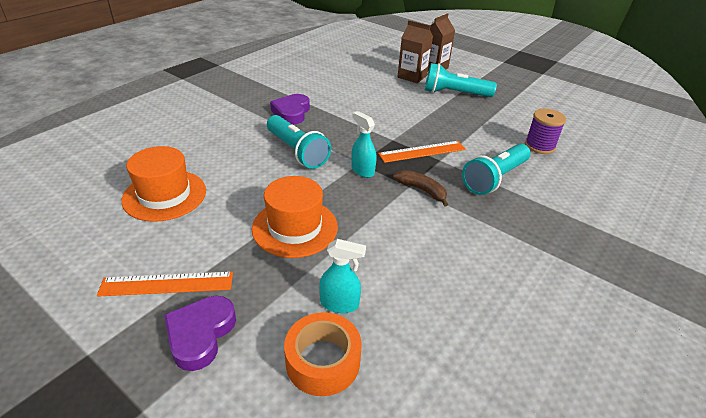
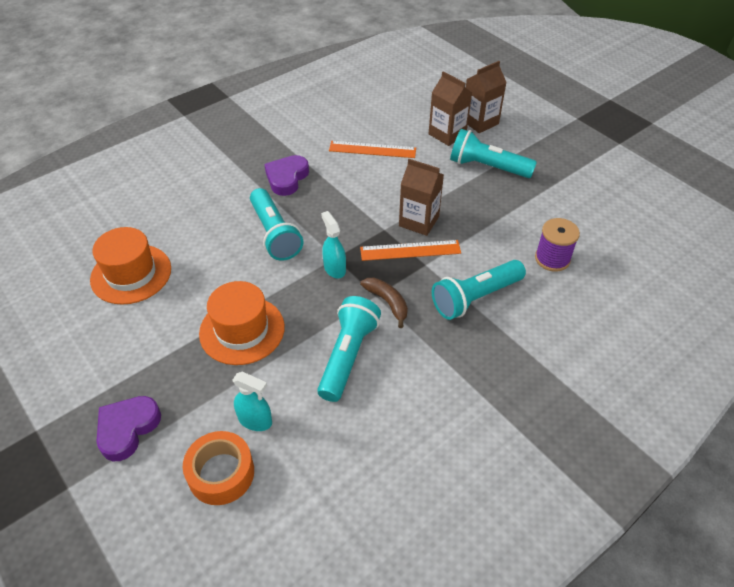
camera: 15 degrees right, 10 degrees up
orange ruler [97,272,233,297] -> orange ruler moved to [329,141,416,158]
none -> turquoise flashlight [317,296,381,402]
none -> brown carton [399,159,444,236]

